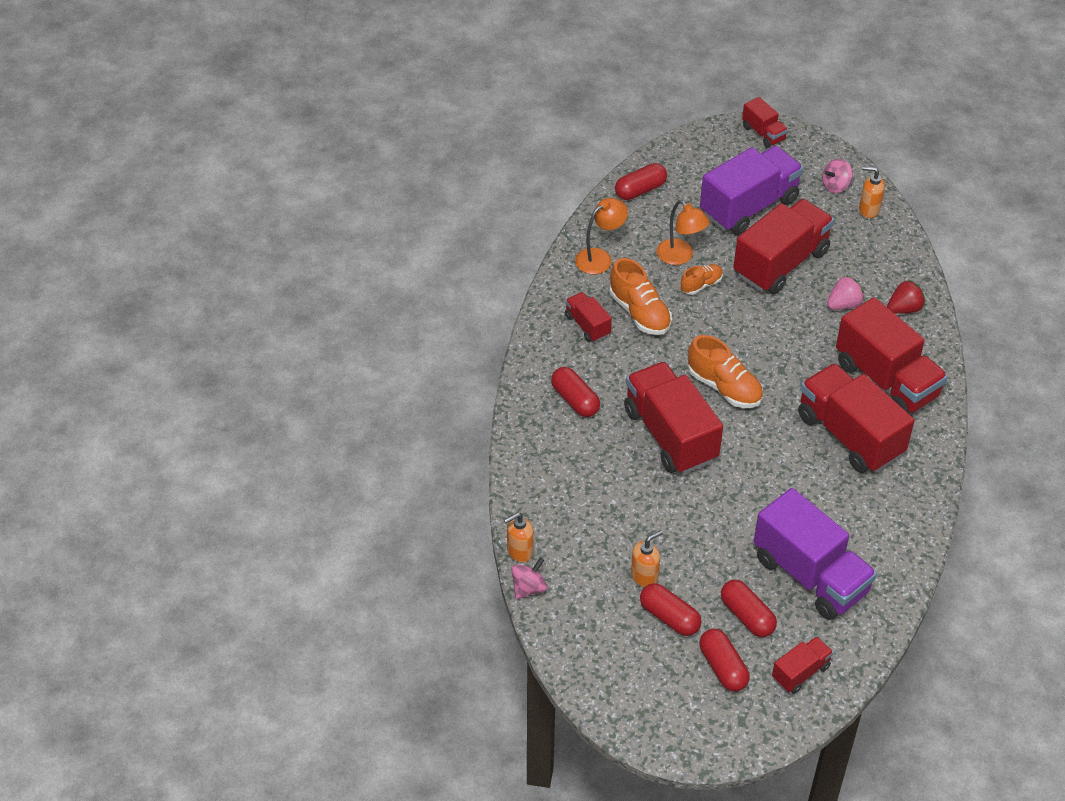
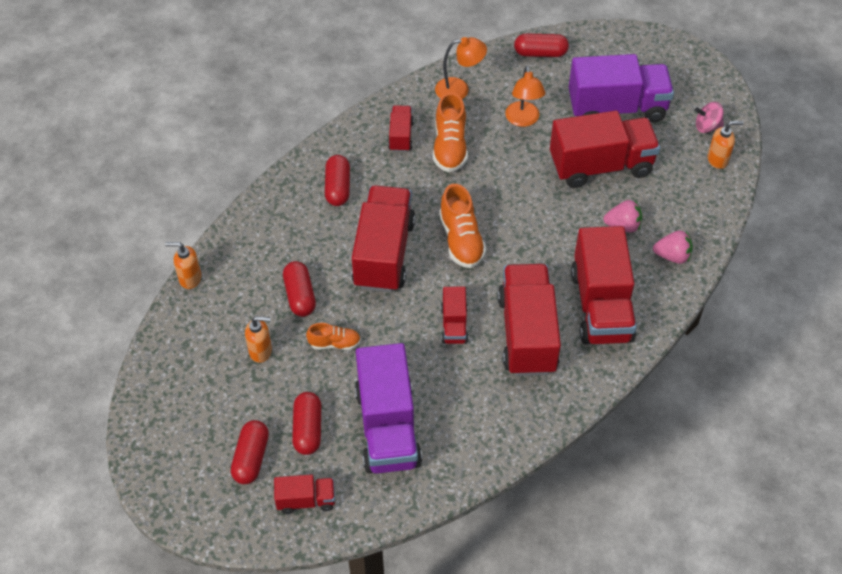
camera: 35 degrees right, 5 degrees up
pink spinning top [511,557,547,599] -> none
red capsule [640,583,701,636] -> red capsule moved to [283,261,316,317]
orange shoe [681,264,723,295] -> orange shoe moved to [306,323,361,350]
red truck [742,97,788,148] -> red truck moved to [441,287,468,344]
orange soap dispenser [859,166,885,218] -> orange soap dispenser turned 120 degrees clockwise [708,121,744,169]
red strawberry [887,280,925,314] -> pink strawberry [653,230,693,264]

